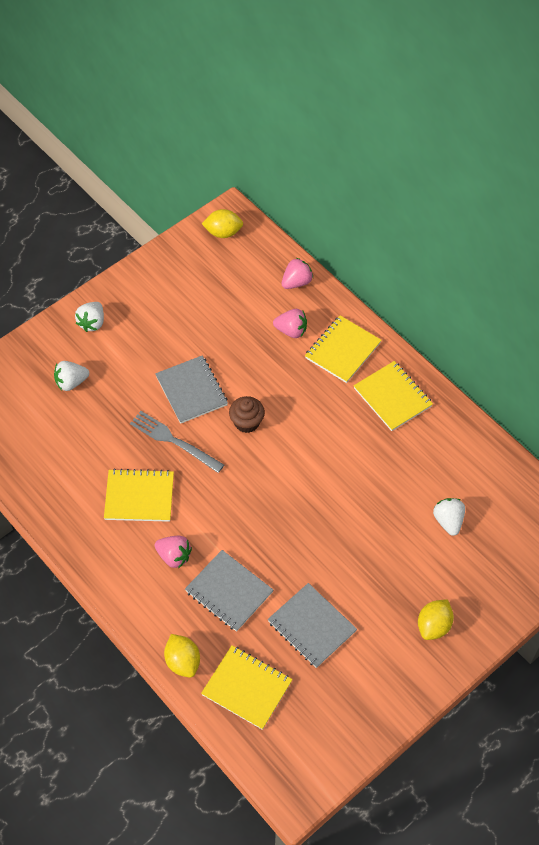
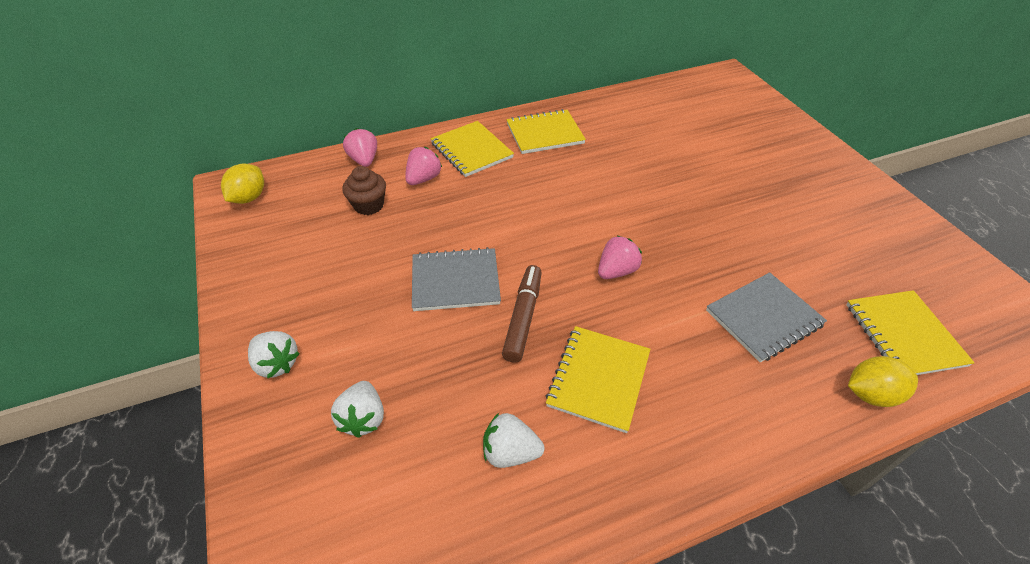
camera: 70 degrees left, 10 degrees down
grey fork [130,411,224,473] -> brown marker [502,265,542,363]
pink strawberry [155,536,192,568] -> pink strawberry moved to [598,235,642,279]
yellow notebook [201,645,293,730] -> yellow notebook turned 60 degrees counterclockwise [846,290,975,375]
brown cupcake [229,396,265,433] -> brown cupcake moved to [343,166,386,215]
grey notebook [268,583,357,668] -> none
yellow lemon [418,599,454,640] -> none
white strawberry [433,498,465,536] -> white strawberry moved to [483,413,545,468]

